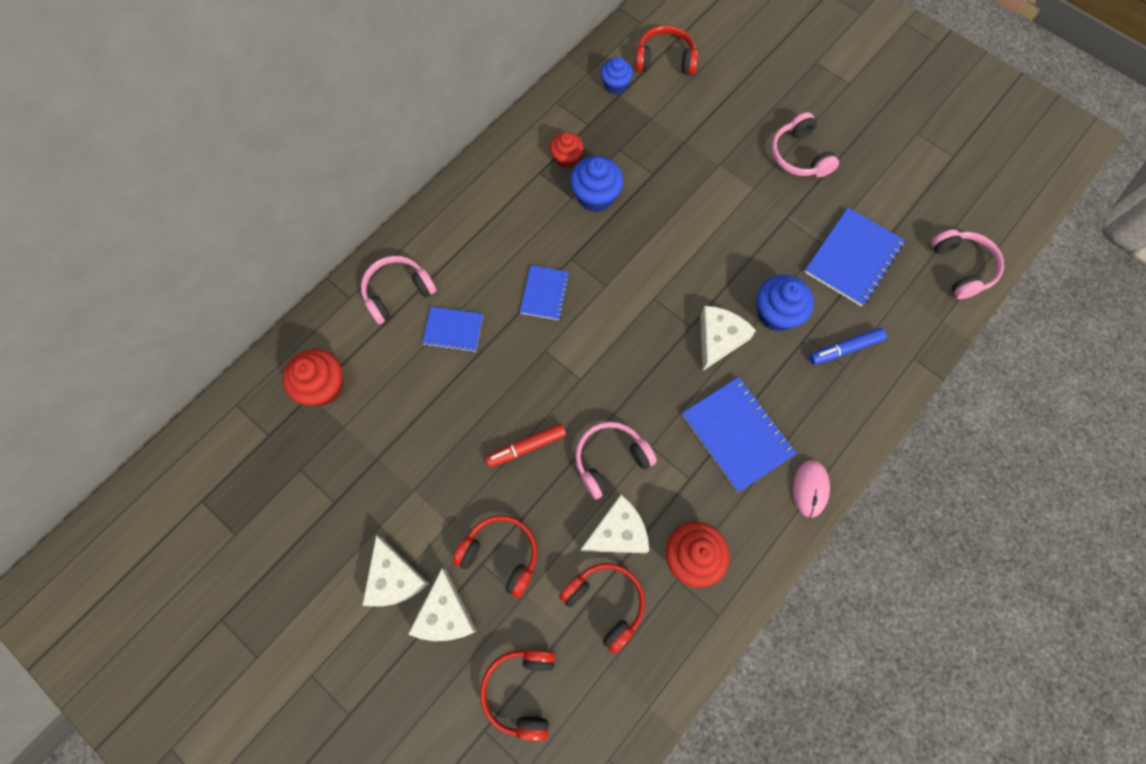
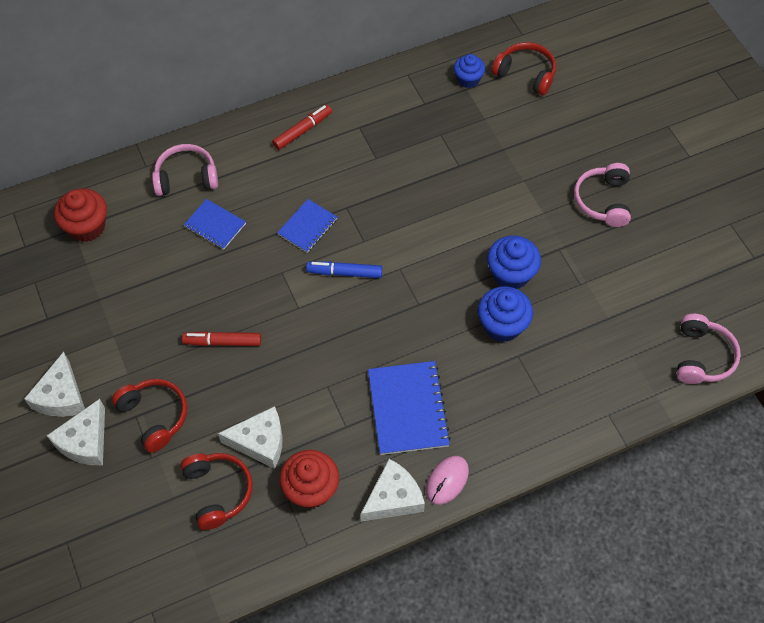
camera: 25 degrees right, 10 degrees down
red headphones [480,649,555,741] -> none
red cupcake [550,132,584,169] -> none
blue cupcake [570,156,624,212] -> blue cupcake moved to [487,235,541,289]
pink headphones [575,422,657,500] -> none
white cheese [700,306,756,371] -> white cheese moved to [361,459,425,522]
blue notebook [804,208,905,306] -> none
blue marker [809,328,887,365] -> blue marker moved to [306,261,382,278]
none -> red marker [272,105,332,150]

